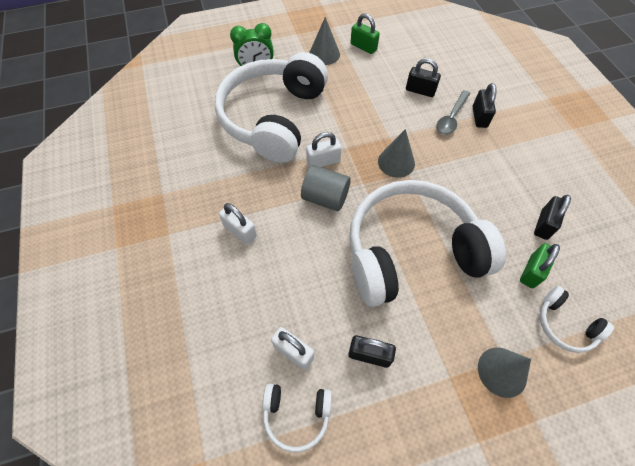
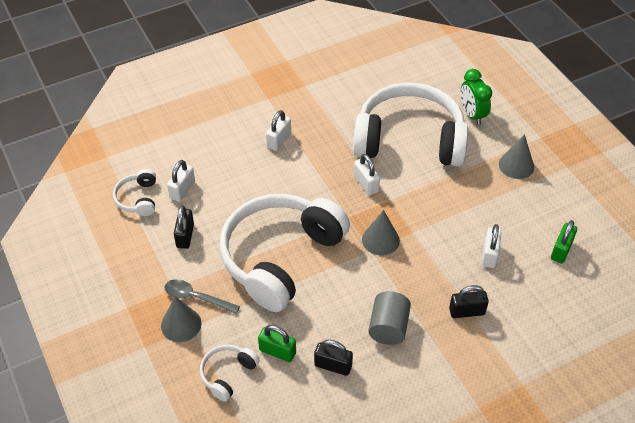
camera: 80 degrees right, 10 degrees down
grey cylinder [301,165,351,211] -> grey cylinder moved to [368,291,411,345]
white headphones [349,180,506,307] -> white headphones turned 120 degrees counterclockwise [220,194,350,312]
green padlock [351,13,380,54] -> green padlock moved to [551,220,577,263]
black padlock [406,58,441,97] -> white padlock [482,224,501,268]
grey spoon [436,90,471,135] -> grey spoon moved to [164,279,240,314]

